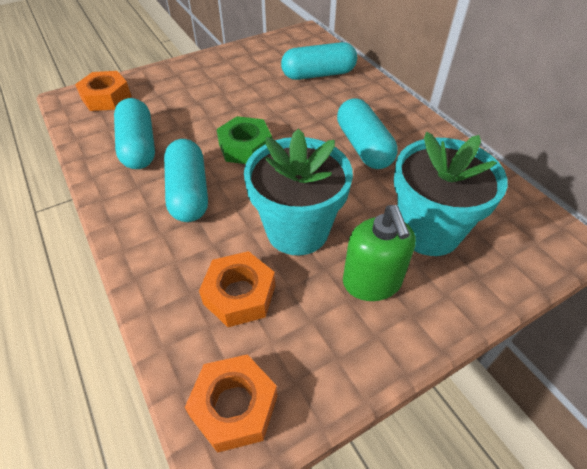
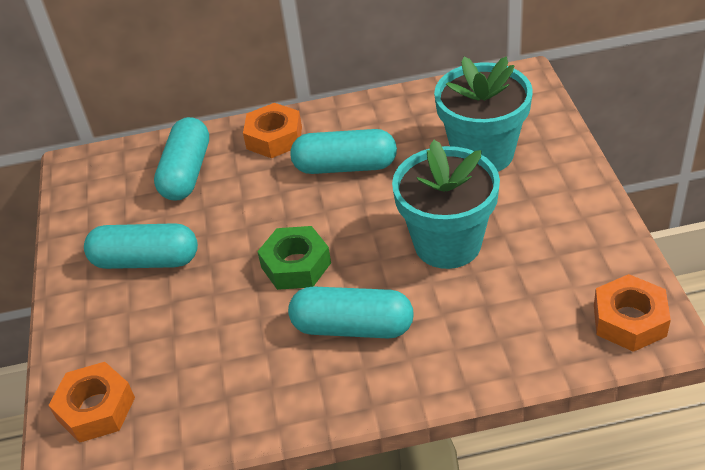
camera: 65 degrees left, 5 degrees down
turquoise capsule [114,98,155,169] -> turquoise capsule moved to [84,223,198,269]
orange nut [199,251,275,327] -> orange nut moved to [243,103,302,158]
green soap dispenser [343,205,416,301] -> none

